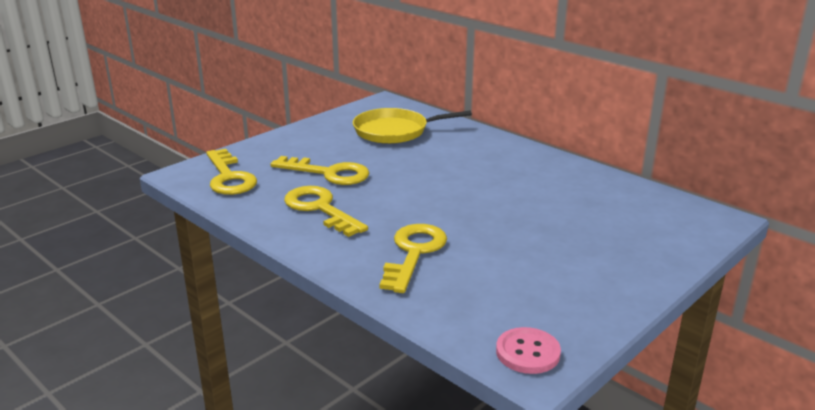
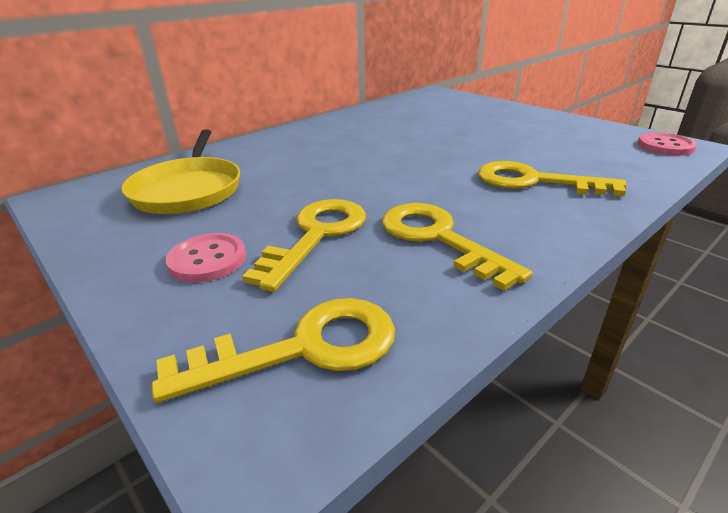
camera: 85 degrees left, 5 degrees up
yellow key [284,186,368,237] -> yellow key turned 90 degrees clockwise [382,203,533,291]
none -> pink button [166,233,246,282]

